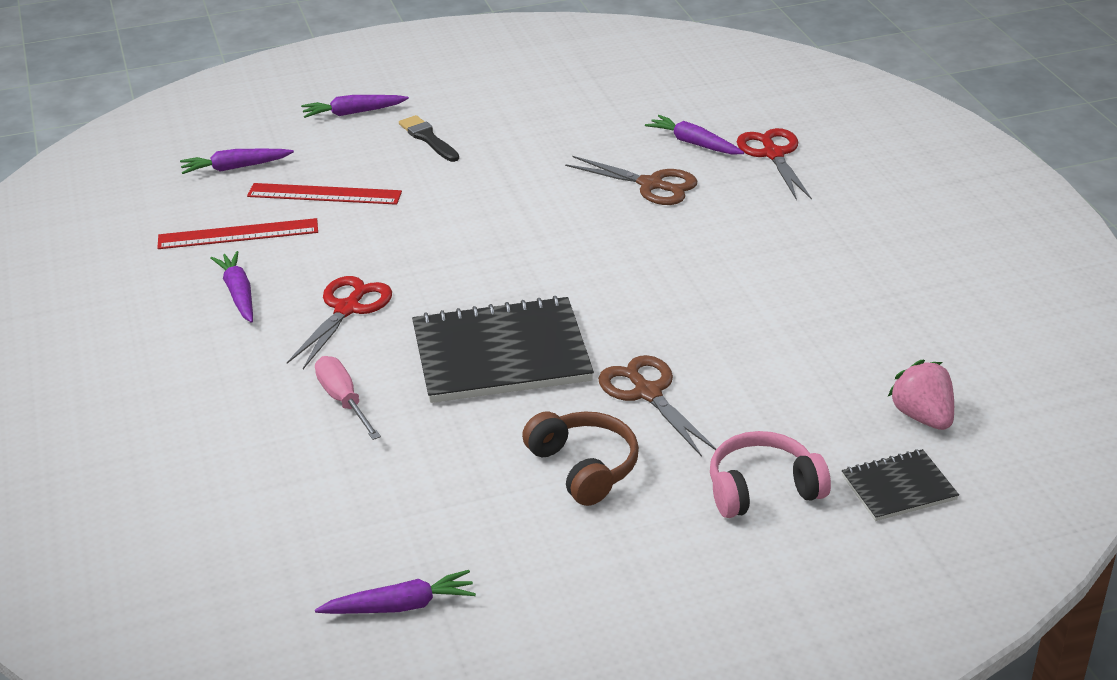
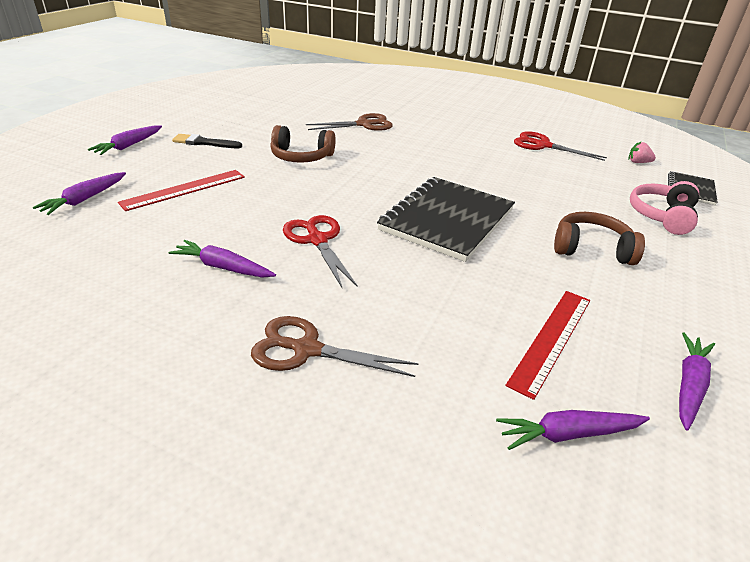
camera: 50 degrees left, 0 degrees up
red ruler [157,218,318,249] -> red ruler moved to [505,291,590,400]
pink screwdriver [315,356,381,440] -> none
brown scissors [598,355,716,457] -> brown scissors moved to [251,316,418,377]
purple carrot [645,115,744,155] -> purple carrot moved to [496,410,650,450]
red scissors [737,128,812,200] -> red scissors moved to [514,131,607,161]
pink strawberry [888,360,954,430] -> pink strawberry [628,141,656,163], size x0.61
none -> brown headphones [270,125,335,163]

